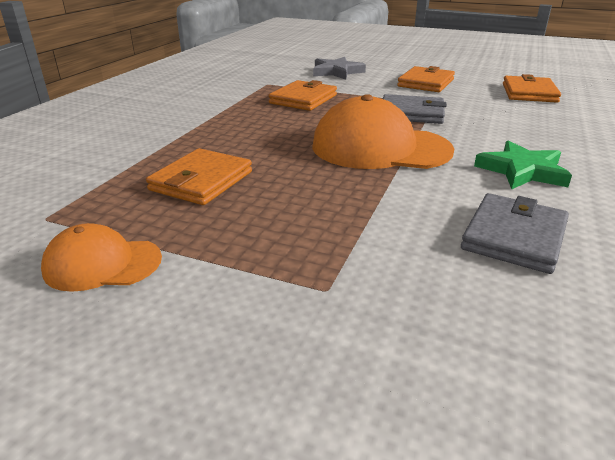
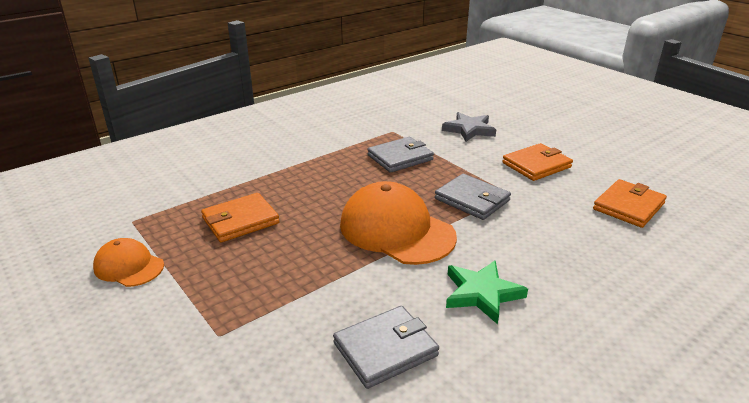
camera: 30 degrees right, 0 degrees up
orange wallet [269,80,337,111] -> grey wallet [367,137,434,173]

